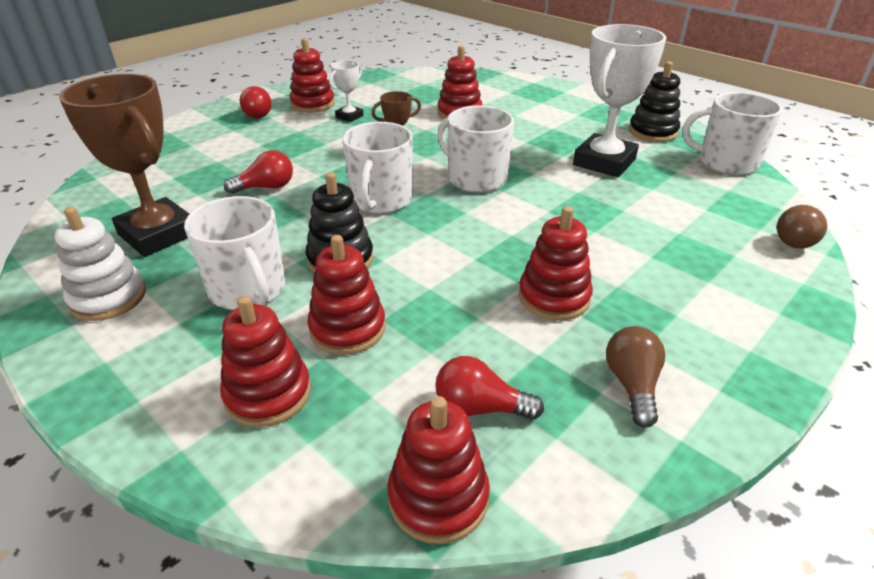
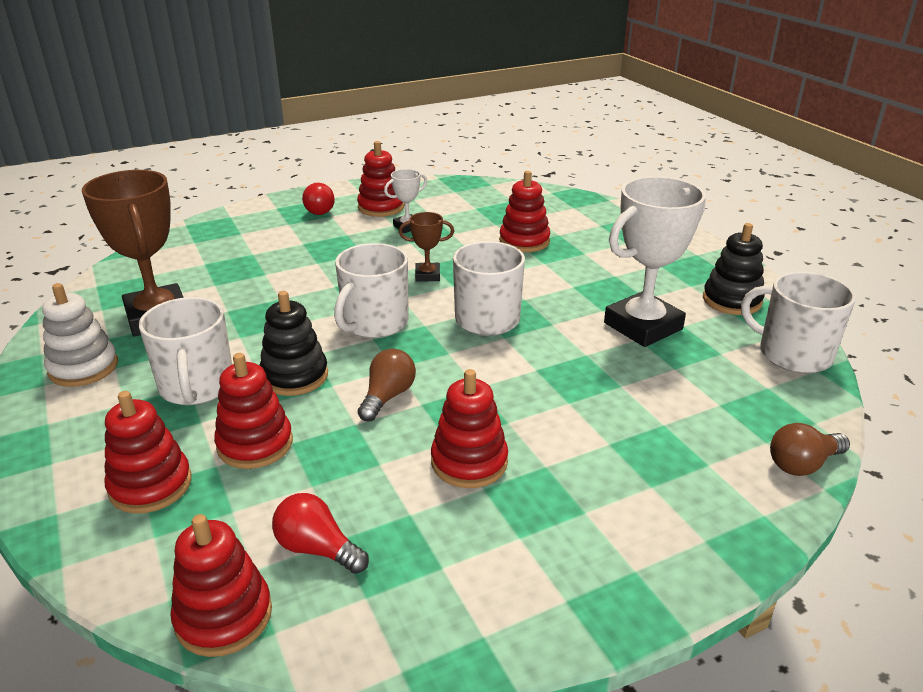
camera: 20 degrees right, 5 degrees down
red light bulb [224,150,293,194] -> none
brown light bulb [606,326,665,428] -> brown light bulb moved to [358,349,416,421]

